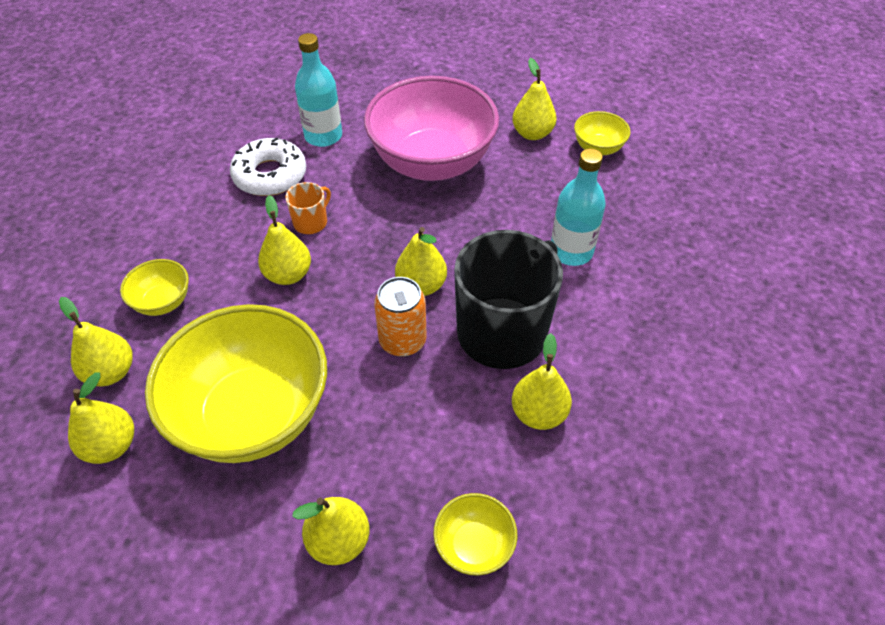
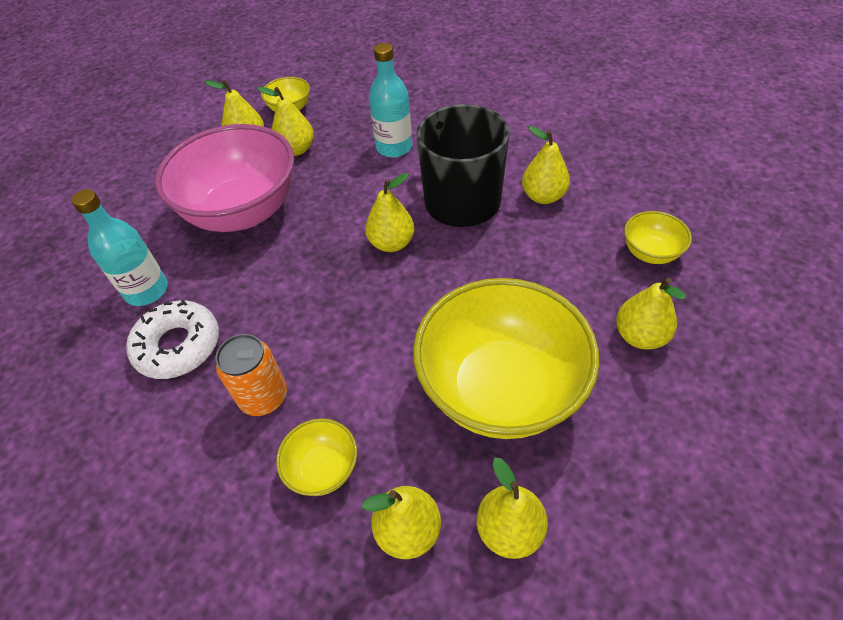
camera: 70 degrees left, 0 degrees up
yellow pear [258,195,311,285] -> yellow pear moved to [257,87,314,156]
orange mug [285,182,331,234] -> none
orange can [374,277,427,357] -> orange can moved to [215,334,287,416]

